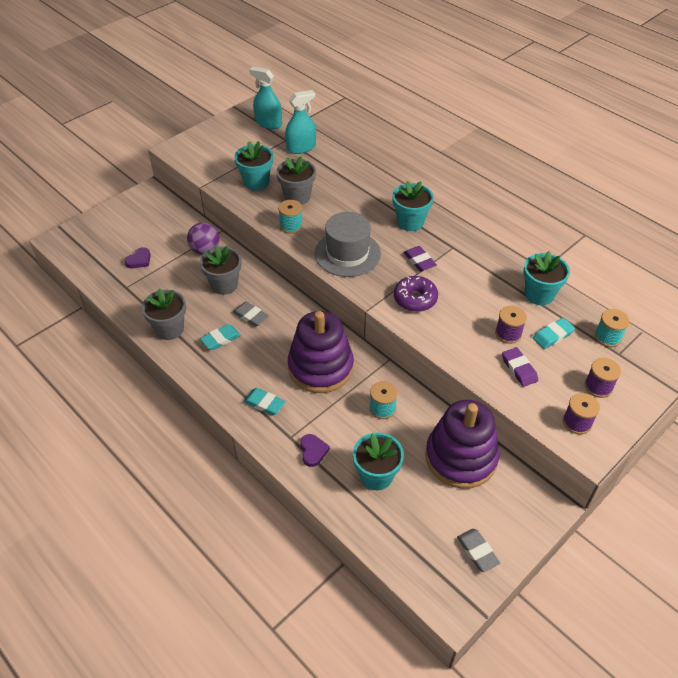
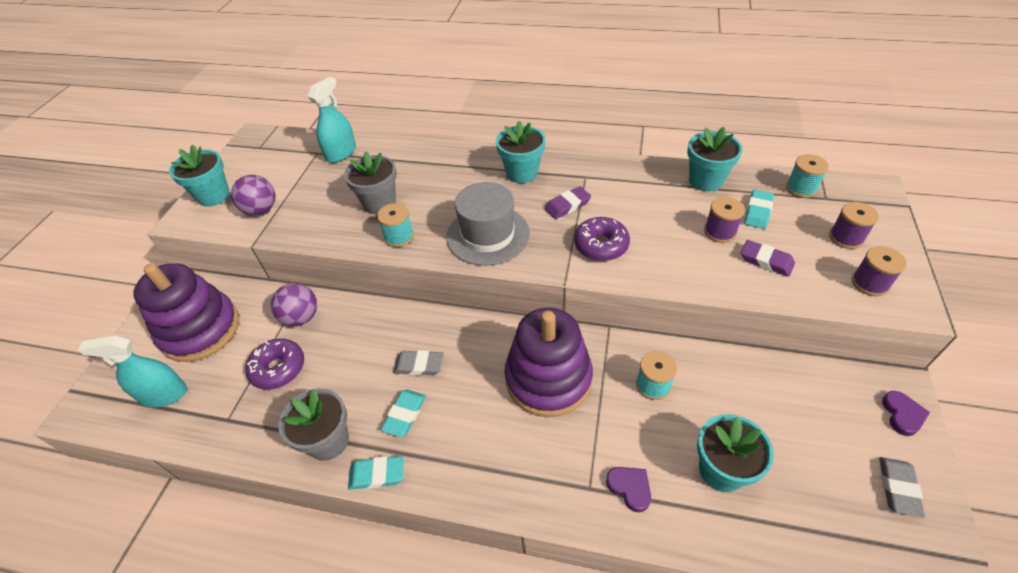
camera: 30 degrees left, 0 degrees up
purple heart [124,247,151,268] -> purple heart moved to [882,391,930,436]
grey flower pot [200,245,242,295] -> none
turquoise flower pot [234,141,273,190] -> turquoise flower pot moved to [169,145,230,207]
turquoise eraser [244,388,286,415] -> turquoise eraser moved to [348,456,404,490]
turquoise spray bottle [249,67,282,129] -> turquoise spray bottle moved to [78,335,187,407]
purple eraser [404,246,437,272] -> purple eraser turned 60 degrees counterclockwise [545,186,591,219]
purple stacking toy [425,400,500,489] -> purple stacking toy moved to [133,263,239,362]
grey eraser [457,529,500,572] -> grey eraser turned 75 degrees clockwise [879,457,925,518]
none -> purple ball [231,175,275,216]
none -> purple donut [245,338,304,390]

